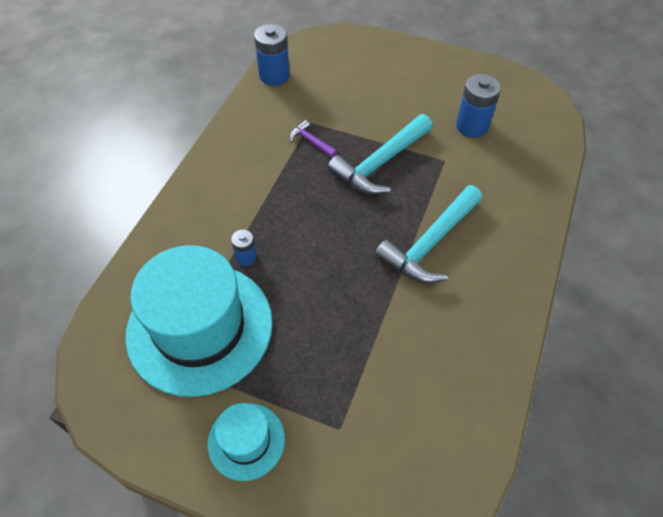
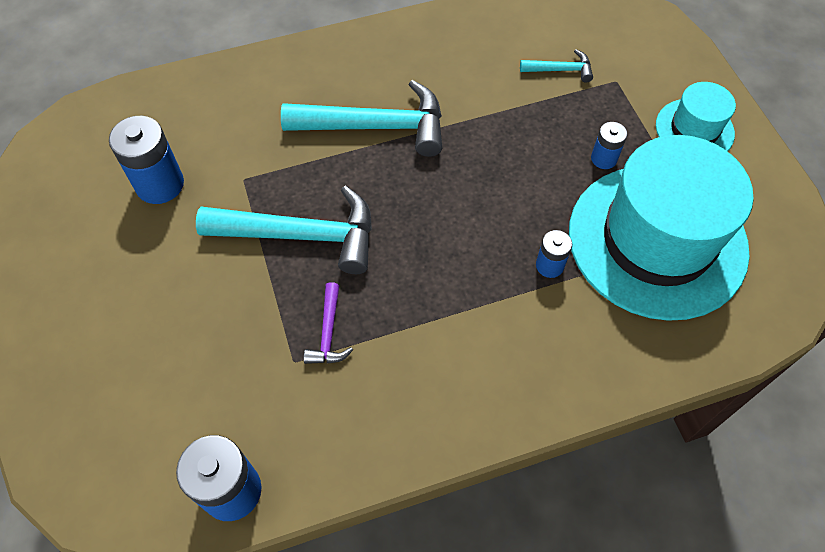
camera: 130 degrees left, 5 degrees up
none -> turquoise hammer [520,49,593,82]
none -> blue battery [591,122,627,169]

